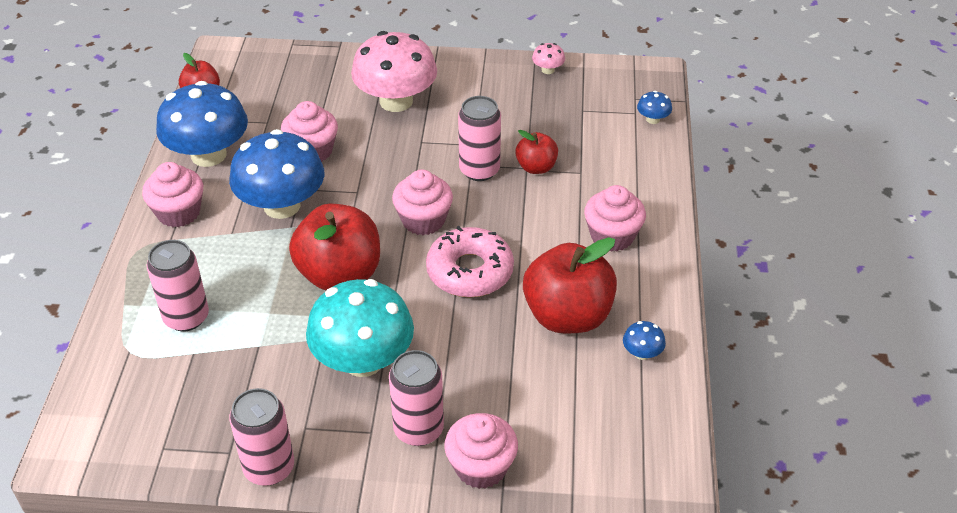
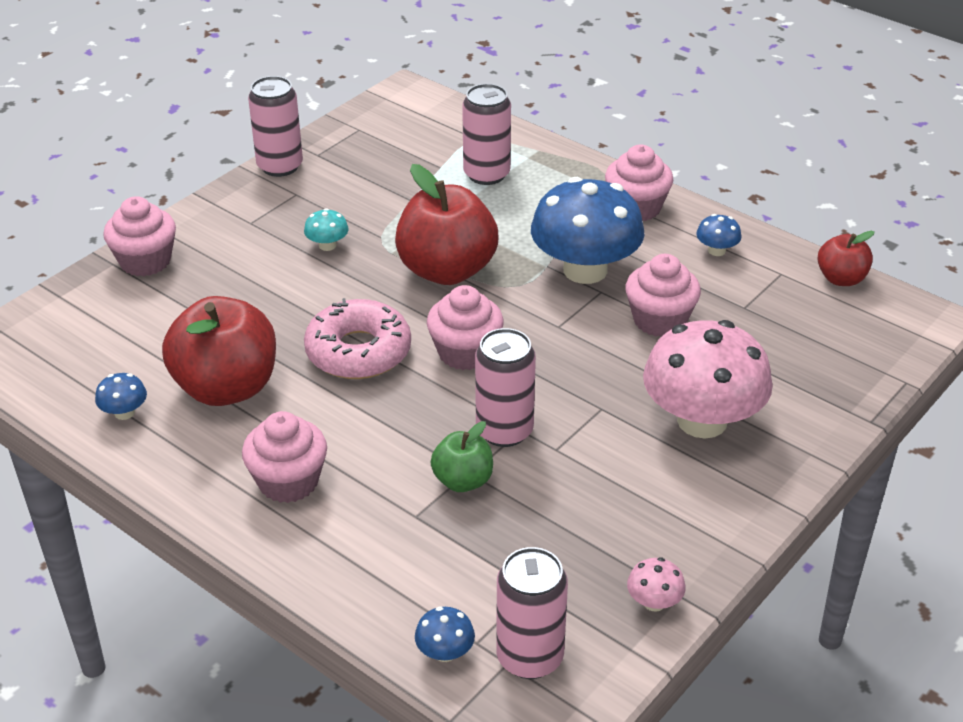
camera: 125 degrees right, 5 degrees down
blue mushroom [156,81,248,167] -> blue mushroom [696,214,741,256], size x0.41
turquoise mushroom [306,279,414,377] -> turquoise mushroom [304,208,349,251], size x0.41
pink can [389,350,444,446] -> pink can moved to [496,547,568,679]
red apple [515,130,558,174] -> green apple [431,421,493,492]

